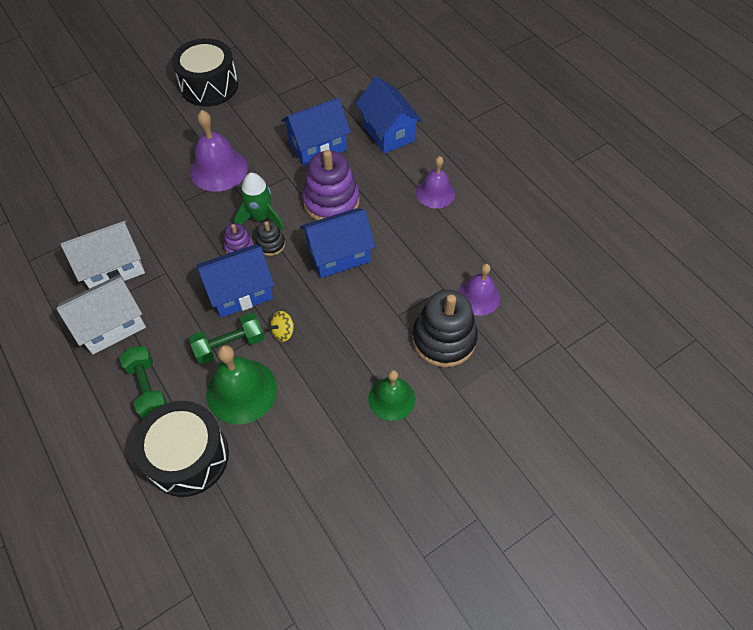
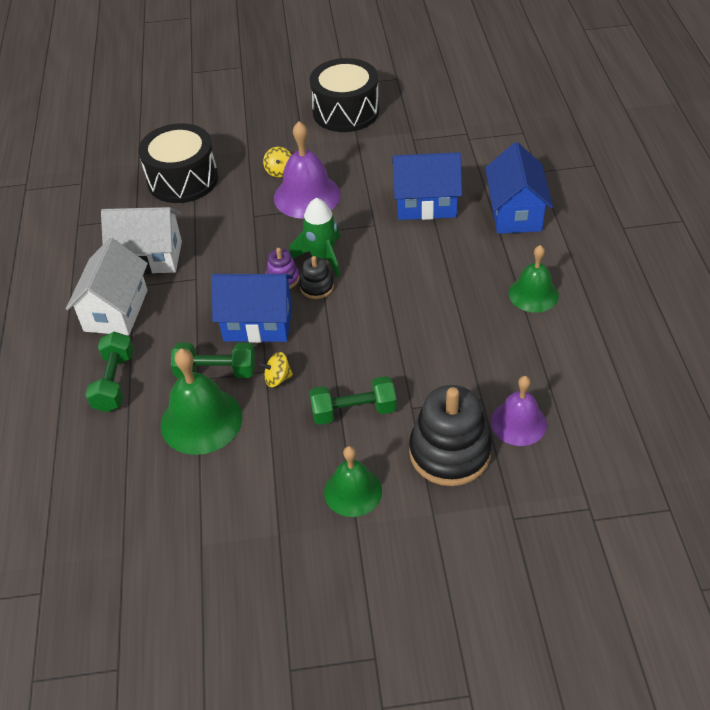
camera: 30 degrees right, 10 degrees down
white house [56,274,146,354] -> white house turned 75 degrees counterclockwise [66,238,148,336]
black drum [133,401,229,497] -> black drum moved to [138,123,218,203]
blue house [300,208,376,278] -> none
purple stacking toy [302,150,360,220] -> none
purple bell [416,156,455,209] -> green bell [509,245,559,312]
none -> yellow spinning top [263,147,291,177]
none -> green dumbbell [309,376,397,425]

